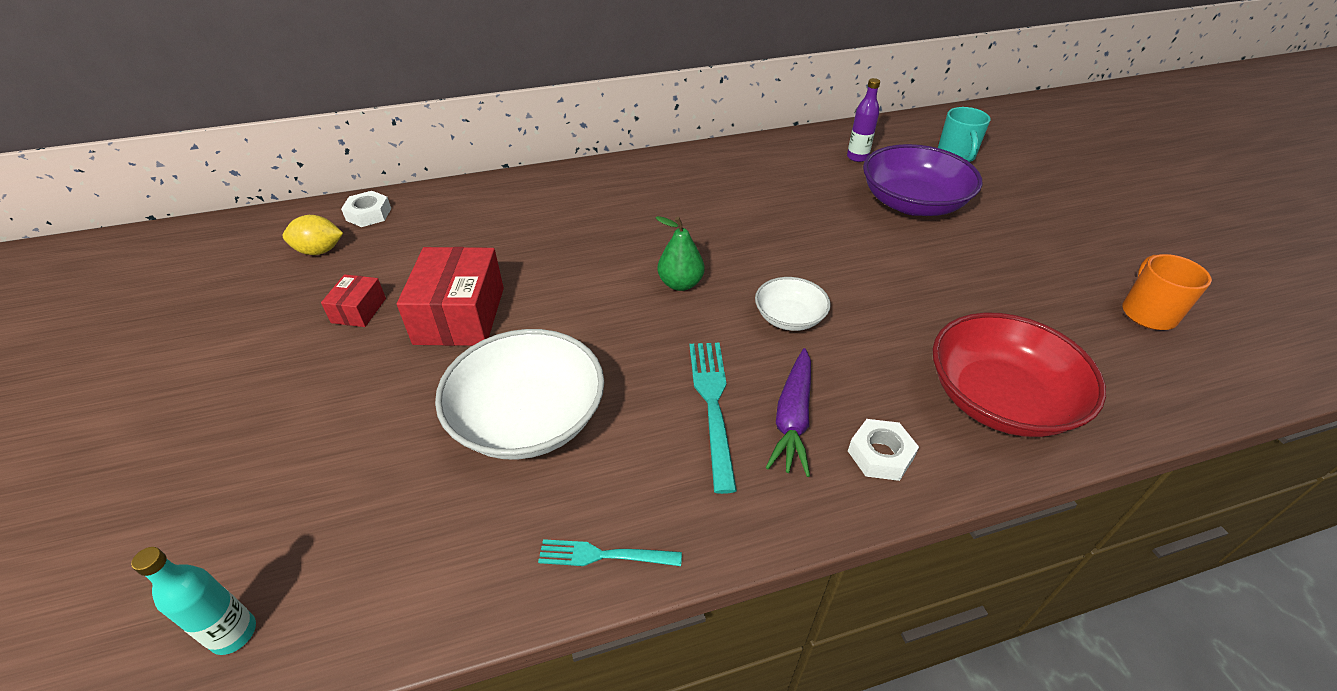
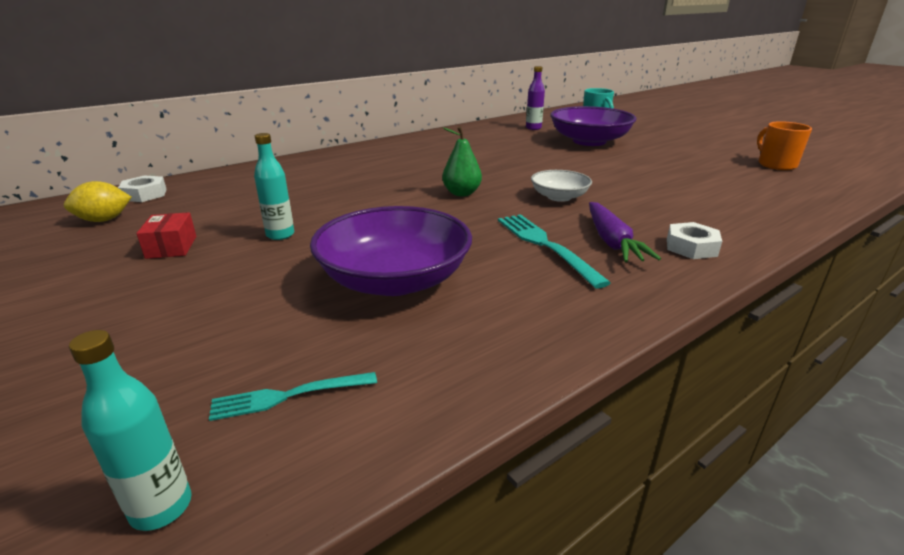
camera: 20 degrees left, 15 degrees down
red box [397,247,504,346] -> turquoise bottle [254,133,294,240]
white bowl [435,329,604,460] -> purple bowl [310,206,472,296]
turquoise fork [538,539,682,566] -> turquoise fork moved to [209,372,377,421]
red bowl [933,312,1106,437] -> none

